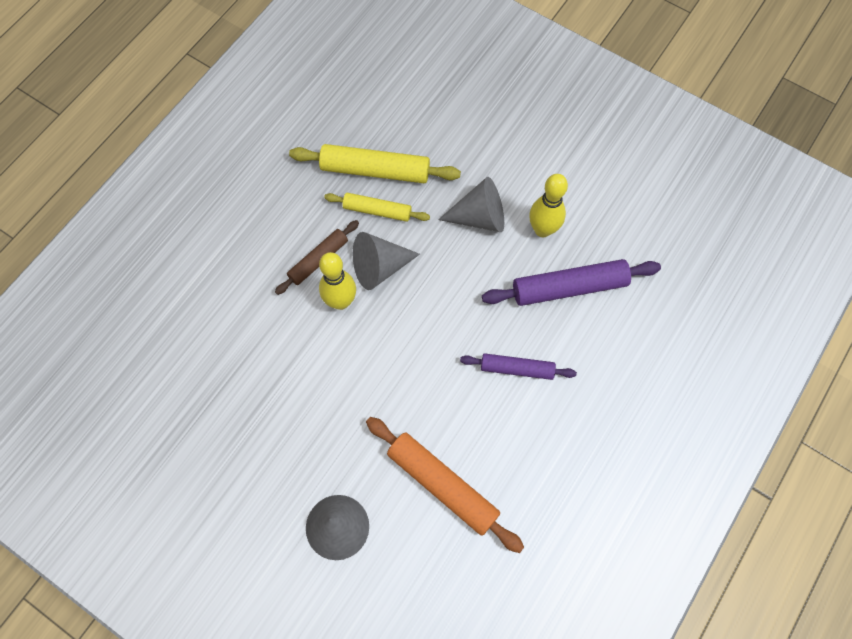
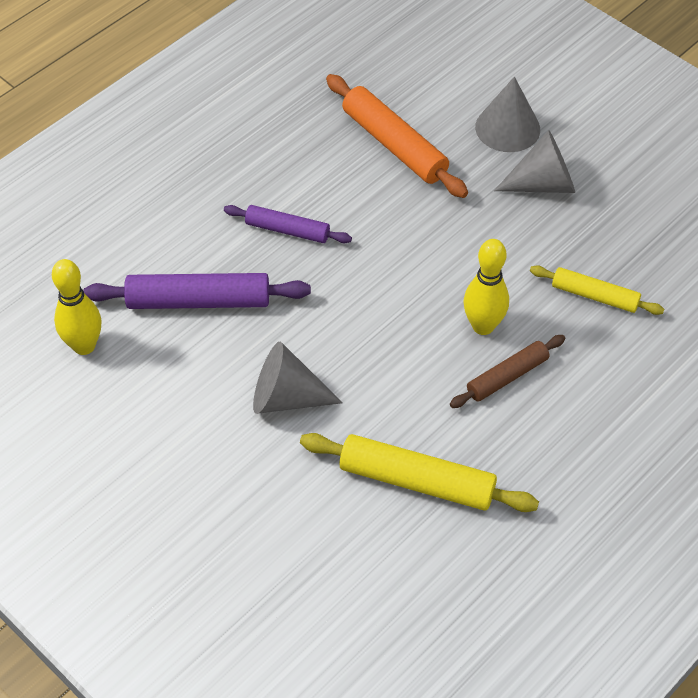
camera: 170 degrees left, 15 degrees down
yellow rolling pin [324,193,430,222] -> yellow rolling pin moved to [530,265,664,315]
grey cone [353,232,420,290] -> grey cone moved to [494,130,575,193]
yellow bowling pin [529,174,568,237] -> yellow bowling pin moved to [52,259,101,355]

